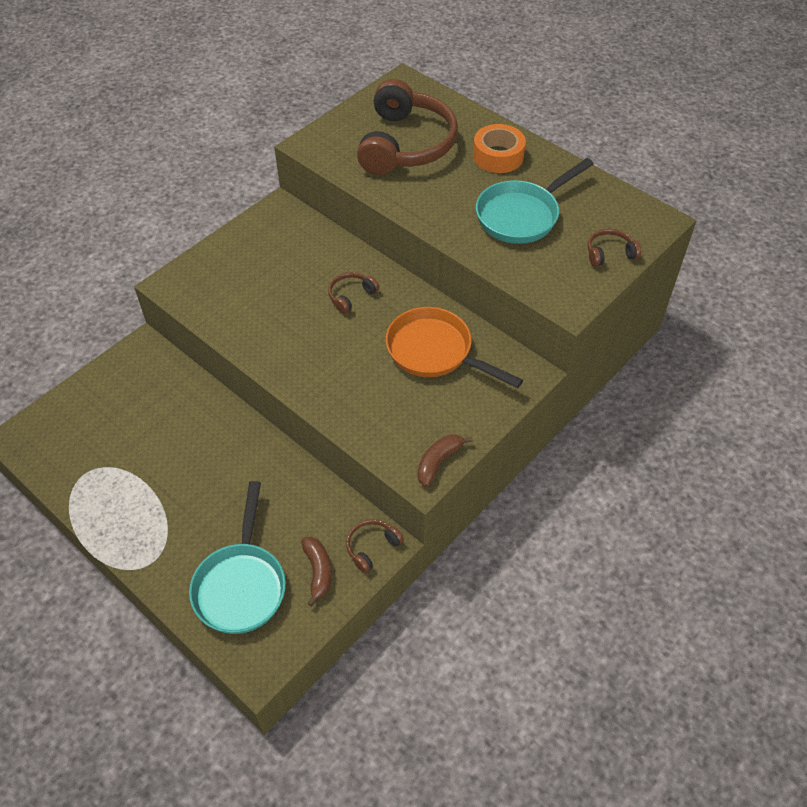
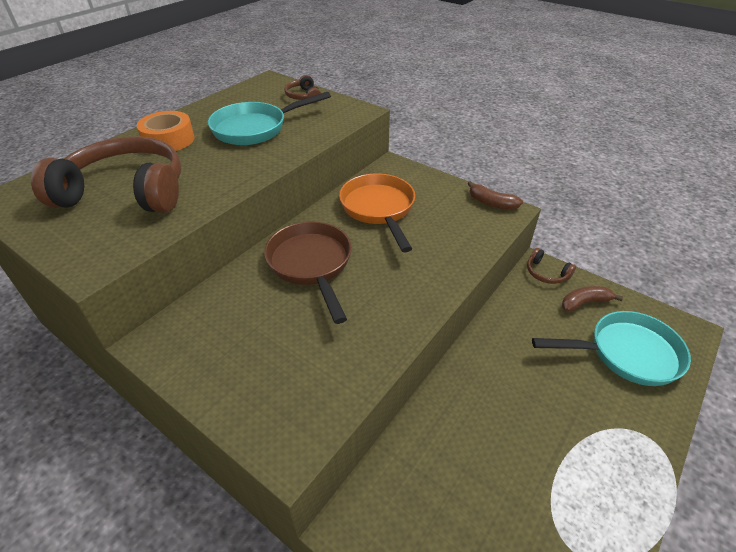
camera: 95 degrees left, 10 degrees down
brown headphones [328,272,379,314] -> brown pan [264,222,352,324]
orange pan [386,307,523,388] -> orange pan turned 135 degrees clockwise [339,174,415,252]
turquoise pan [476,158,594,244] -> turquoise pan turned 105 degrees clockwise [208,92,331,145]

